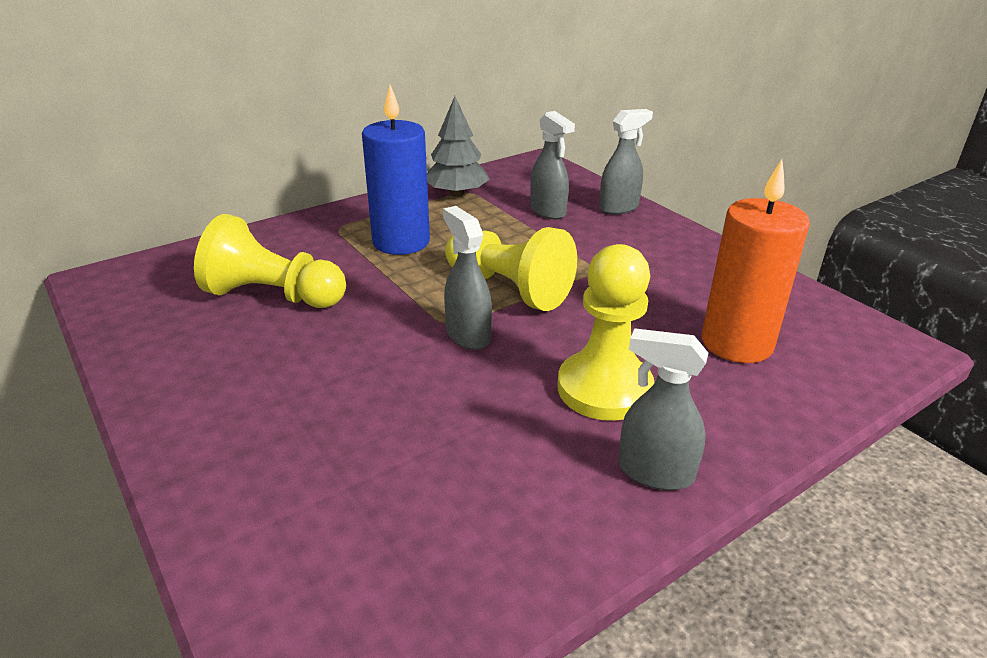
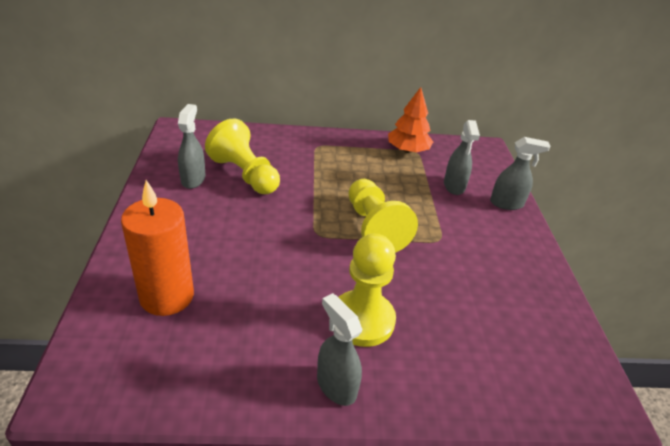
camera: 30 degrees right, 5 degrees up
blue candle [362,85,430,255] -> none
grey tree [427,96,490,197] -> orange tree [388,87,433,153]
grey spray bottle [443,206,492,350] -> grey spray bottle moved to [178,104,205,189]
orange candle [702,160,810,363] -> orange candle moved to [121,180,194,316]

